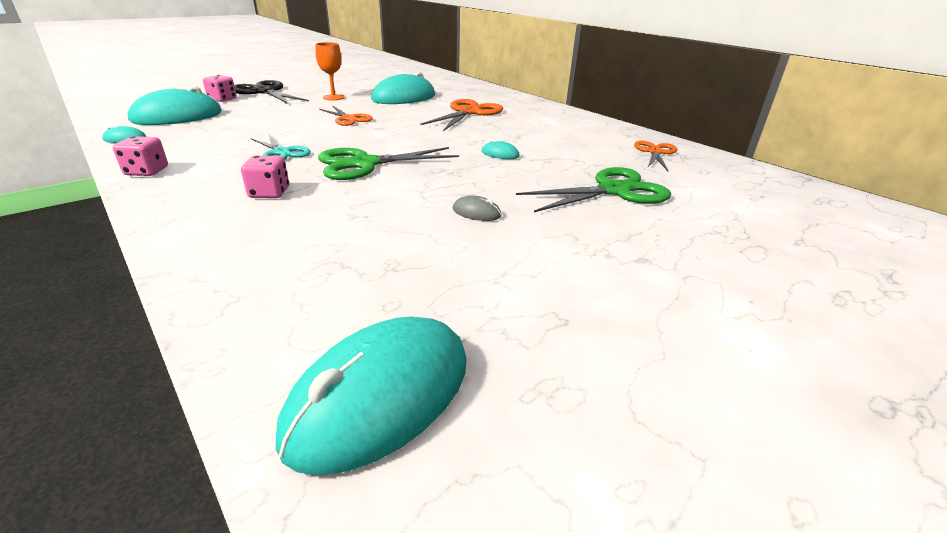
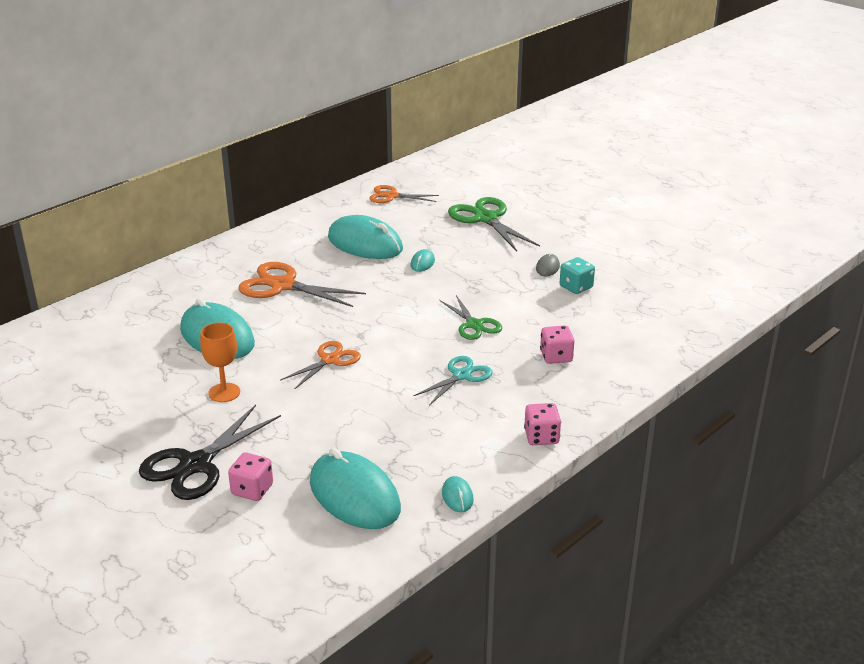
camera: 95 degrees left, 0 degrees up
turquoise mouse [276,317,466,475] -> turquoise mouse moved to [328,215,403,259]
green scissors [318,147,459,180] -> green scissors [440,295,502,340], size x0.63
none -> turquoise dice [560,257,595,294]

